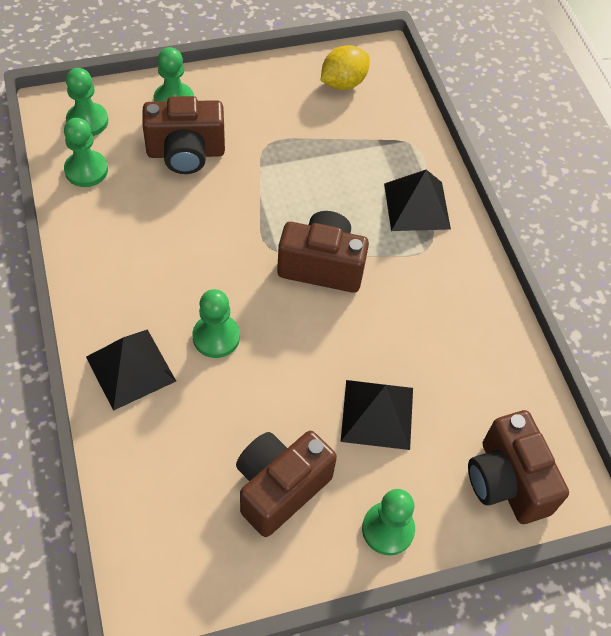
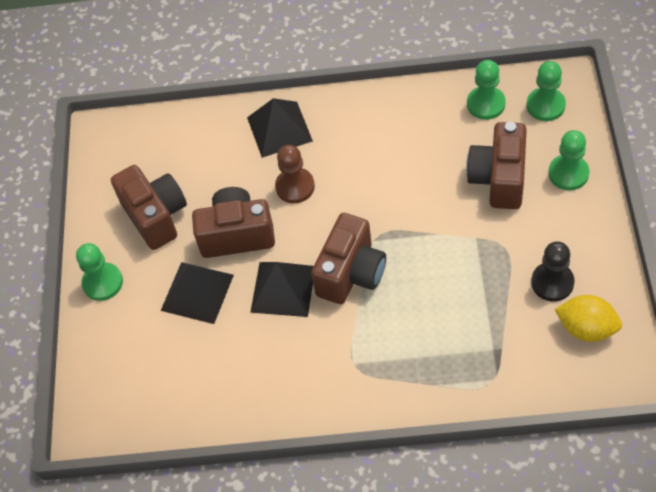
camera: 115 degrees right, 0 degrees up
green pawn [193,289,240,358] -> brown pawn [275,145,315,203]
yellow lemon [321,45,370,90] -> yellow lemon turned 45 degrees counterclockwise [555,295,622,342]
black pyramid [384,170,451,231] -> black pyramid moved to [250,262,314,317]
brown camera [468,410,569,524] -> brown camera moved to [192,187,275,258]
none -> black pawn [531,241,574,301]

